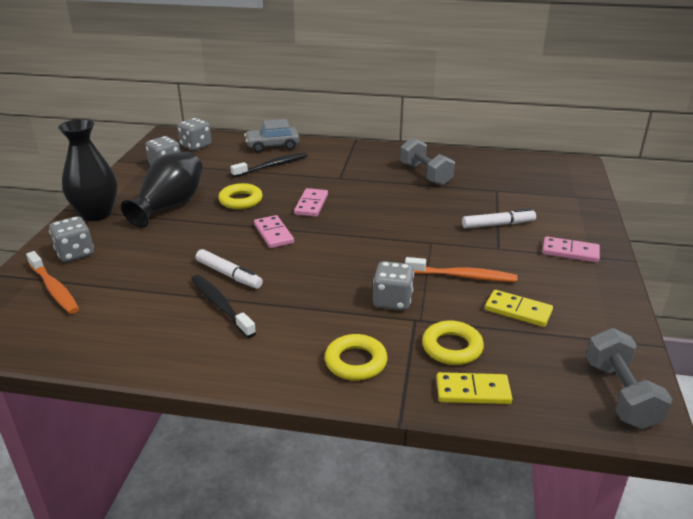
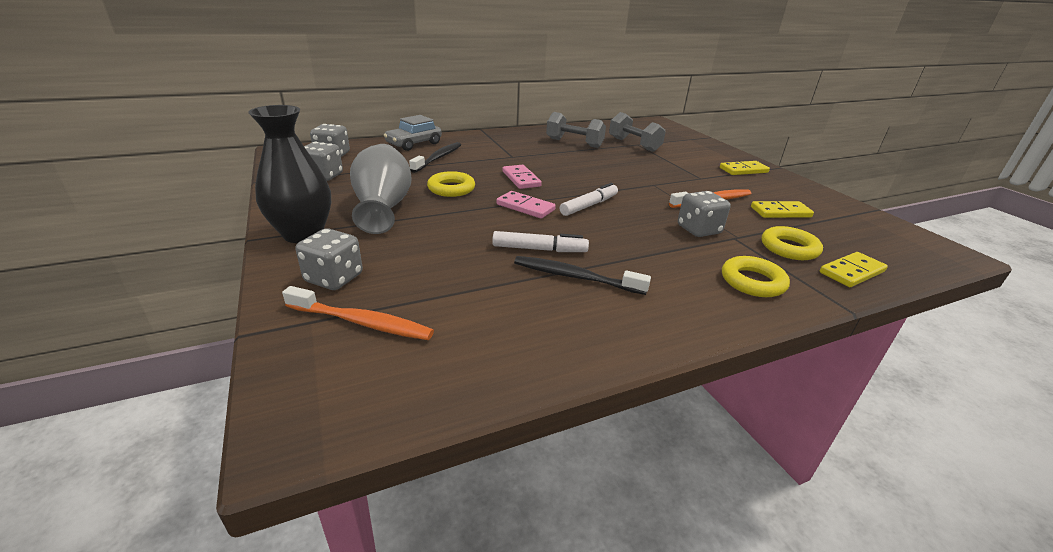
camera: 35 degrees left, 0 degrees up
black vase [121,151,203,228] -> grey vase [350,144,412,234]
white marker [462,208,536,228] -> white marker moved to [560,183,618,216]
pink domino [542,236,600,263] -> yellow domino [720,161,770,175]
grey dumbbell [586,328,672,429] -> grey dumbbell moved to [609,112,666,152]

